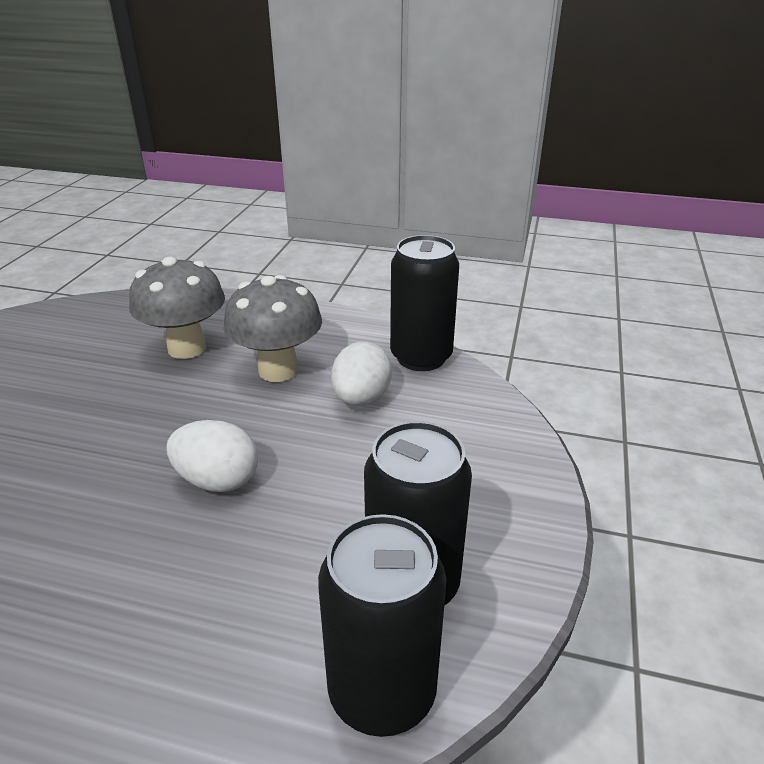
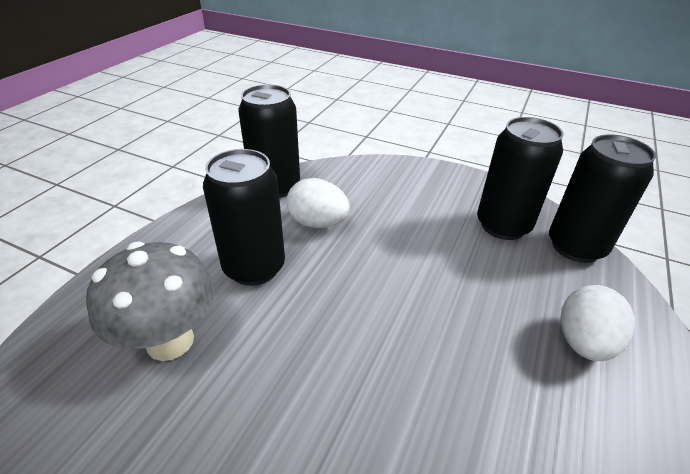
camera: 80 degrees left, 5 degrees up
white egg [166,420,258,492] -> white egg moved to [560,285,635,361]
grey mushroom [223,275,322,382] -> black can [203,149,285,286]

